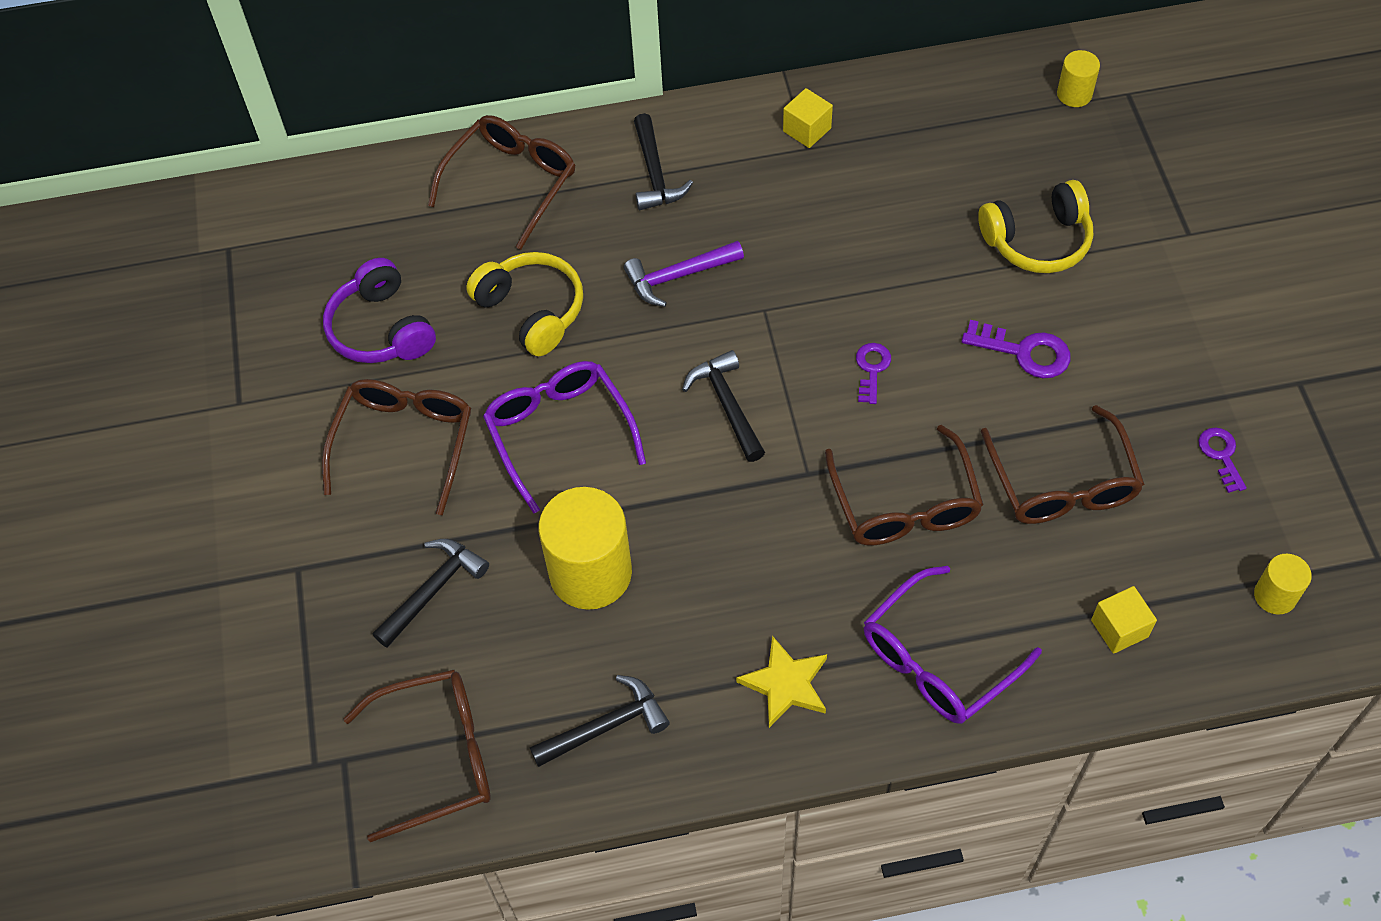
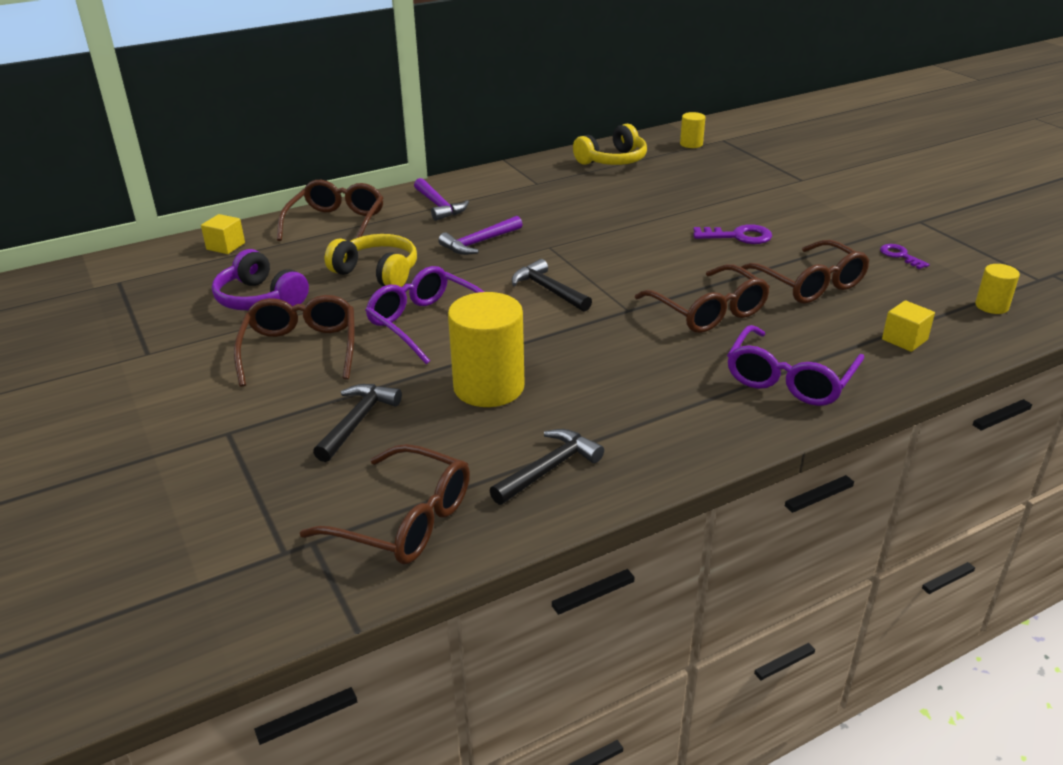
camera: 20 degrees left, 25 degrees down
brown glasses [343,670,490,842] -> brown glasses turned 60 degrees clockwise [300,444,470,564]
black hammer [634,113,693,210] -> purple hammer [414,178,469,221]
yellow star [736,636,827,728] -> none
yellow cube [783,88,833,148] -> yellow cube moved to [201,214,245,254]
purple key [856,343,891,404] -> none
yellow headphones [978,180,1093,273] -> yellow headphones moved to [573,124,647,165]

